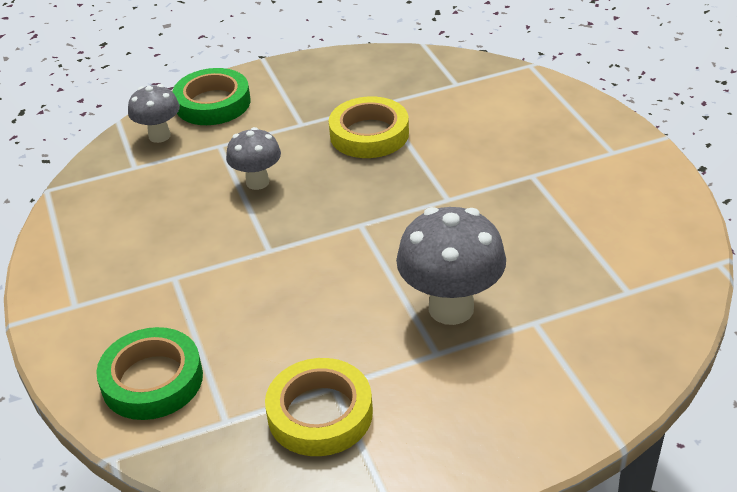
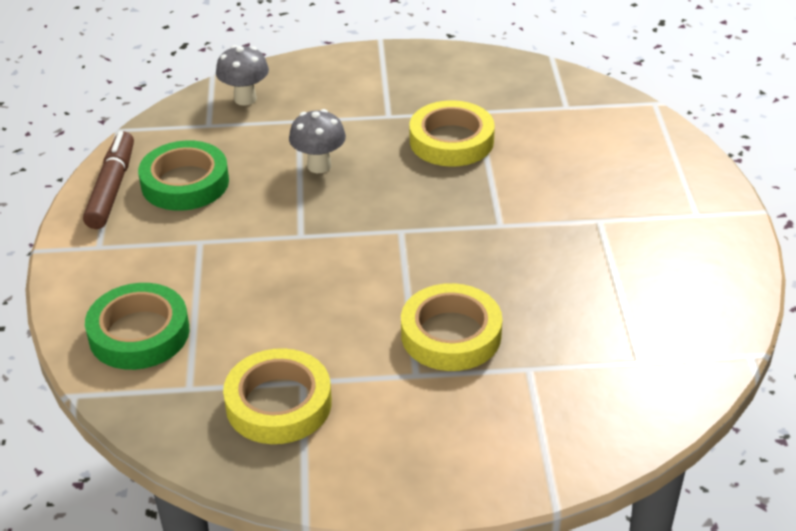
camera: 15 degrees right, 0 degrees up
green tape [173,68,251,125] -> green tape moved to [138,140,229,211]
grey mushroom [396,207,506,325] -> yellow tape [401,283,502,371]
none -> brown marker [83,131,134,229]

